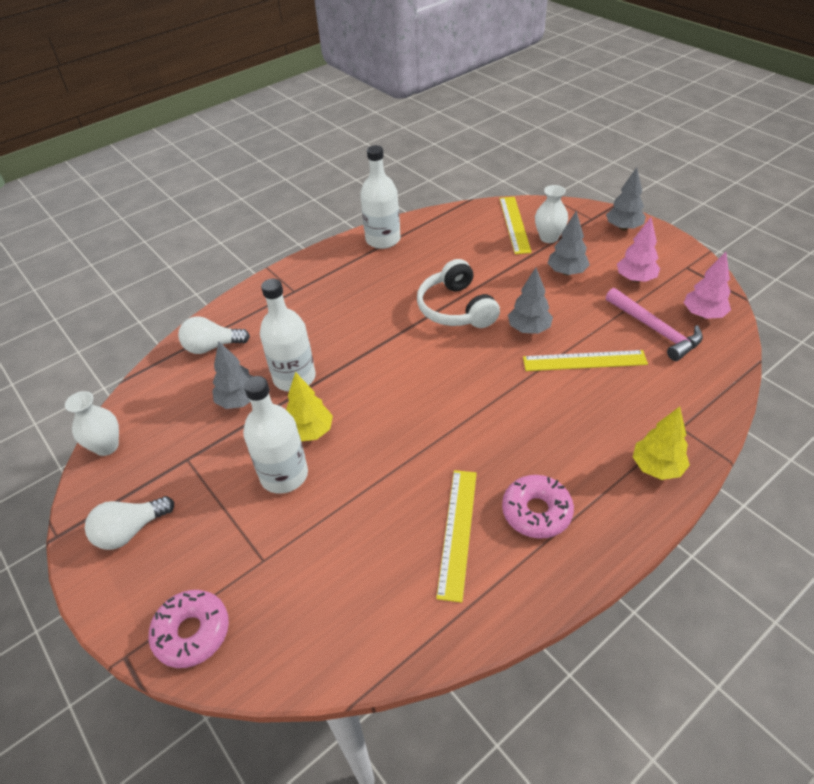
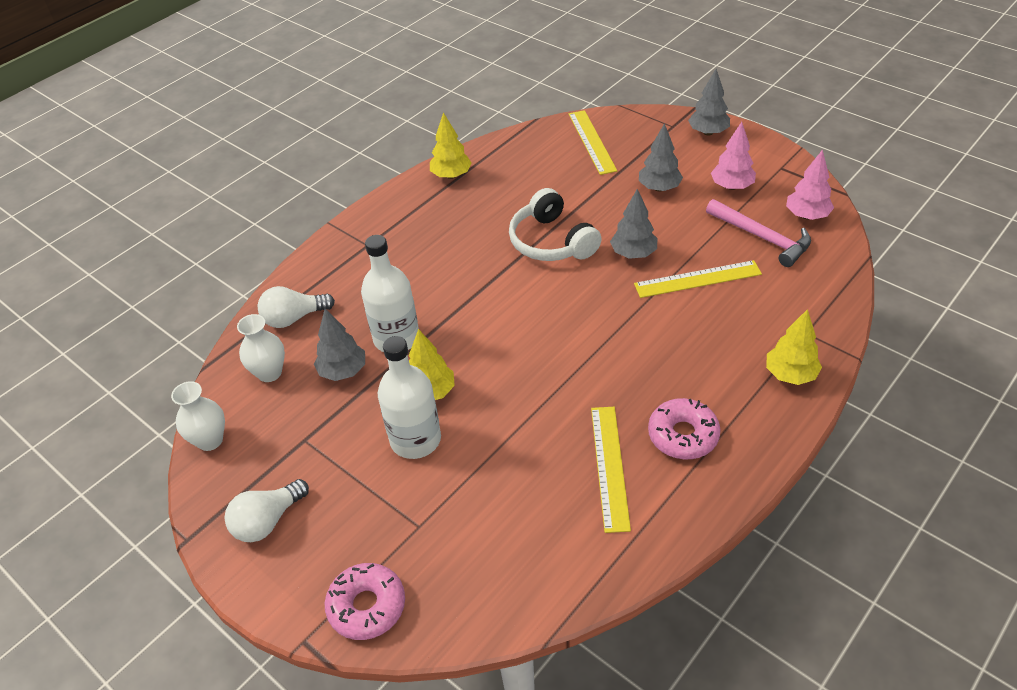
camera: 10 degrees left, 0 degrees up
white bottle [360,145,401,249] -> yellow tree [430,112,472,179]
white vase [535,185,568,243] -> white vase moved to [237,314,285,382]

